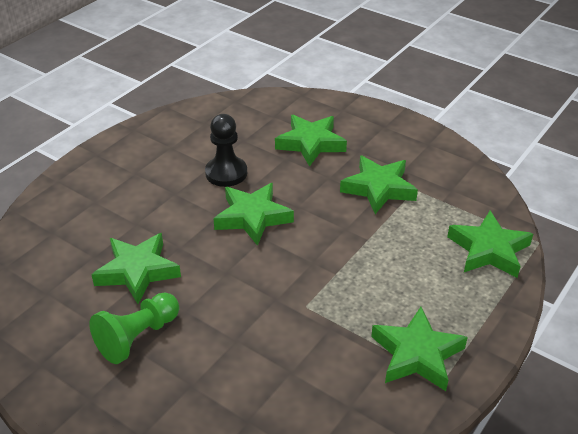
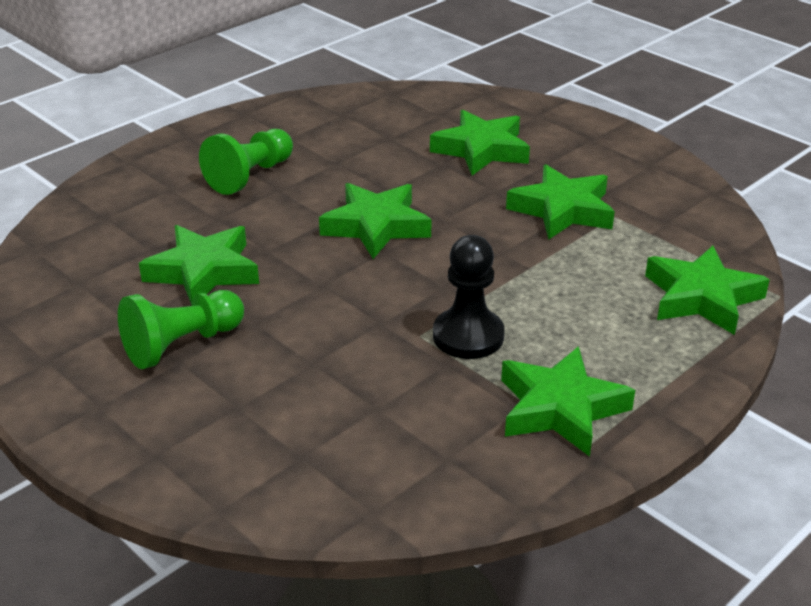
camera: 10 degrees right, 5 degrees down
black pawn [205,114,247,187] -> black pawn moved to [433,235,505,359]
none -> green pawn [199,129,293,195]

